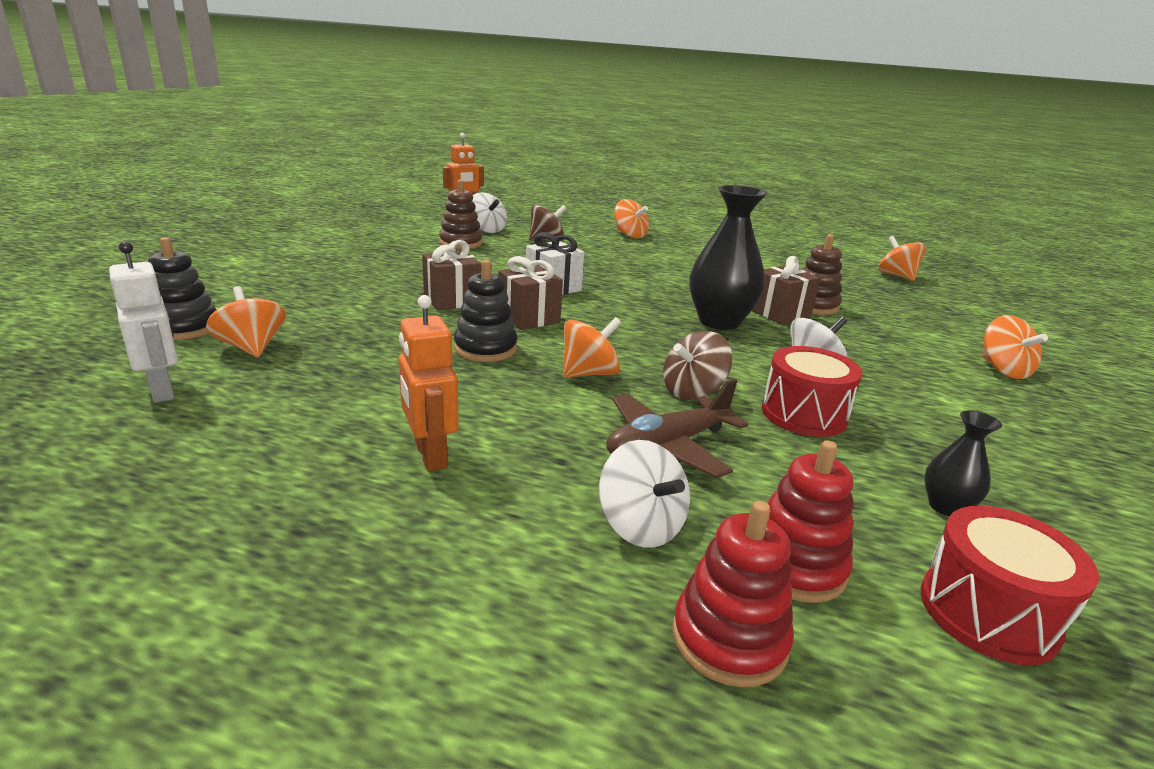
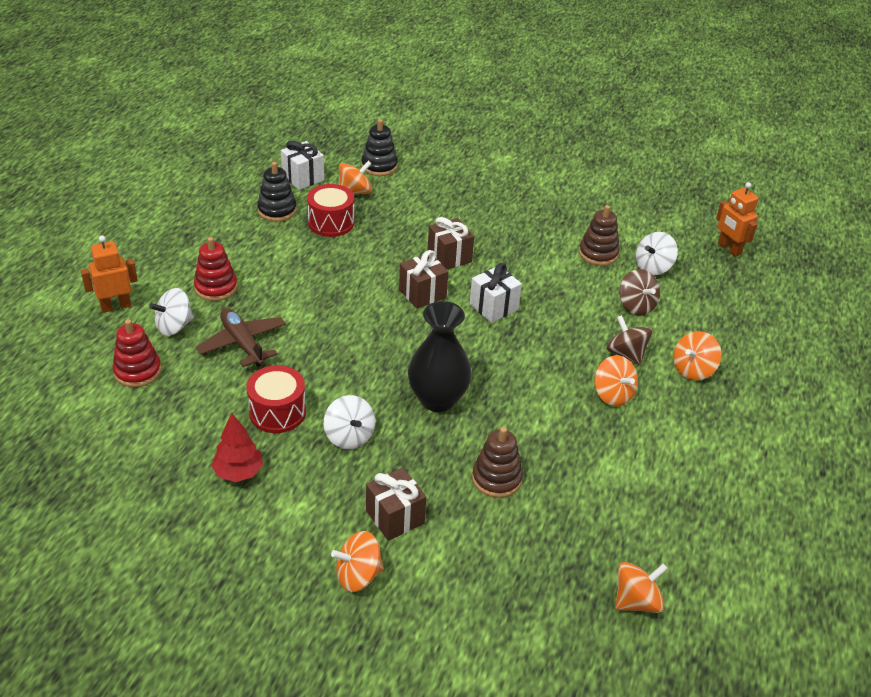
camera: 90 degrees right, 15 degrees up
white robot [109,241,178,403] -> white gift [281,141,324,190]
orange robot [398,295,459,472] -> orange robot moved to [81,235,138,313]
black stacking toy [454,260,518,362] -> black stacking toy moved to [257,162,297,222]
orange spinning top [563,317,621,378] -> orange spinning top moved to [595,355,638,406]
brown spinning top [663,331,732,400] -> brown spinning top moved to [606,315,652,365]
red stacking toy [672,501,794,687] -> red stacking toy moved to [194,237,237,301]
brown gift [752,256,821,324] -> brown gift moved to [366,467,426,541]
red drum [921,506,1099,665] -> red drum moved to [307,184,354,237]
black vase [924,410,1002,516] -> none
none -> red tree [211,413,263,482]

